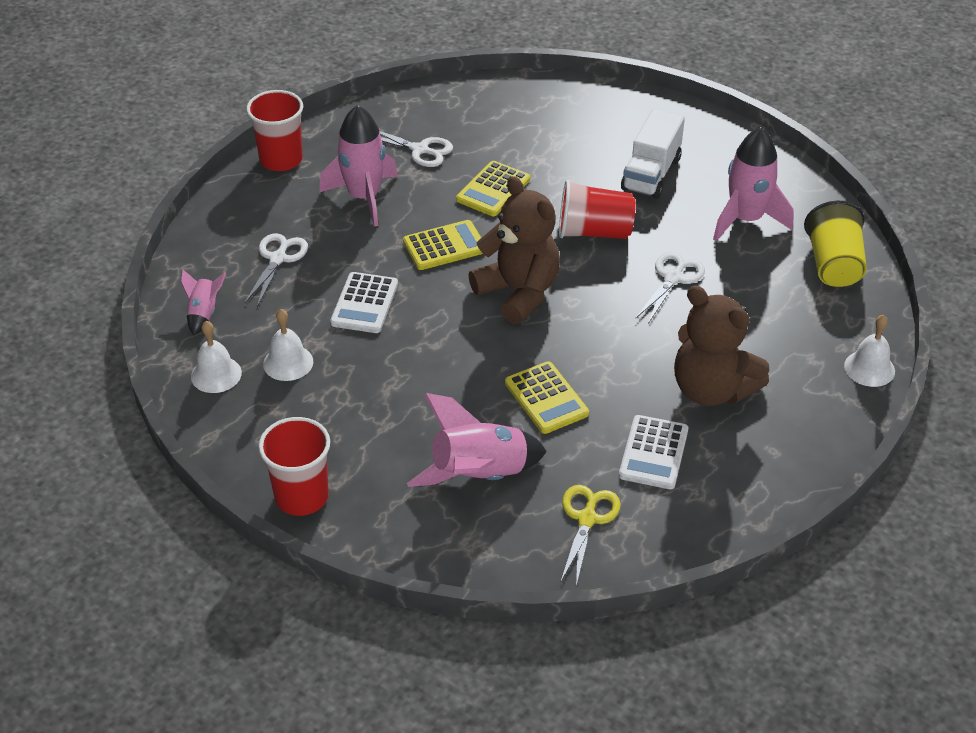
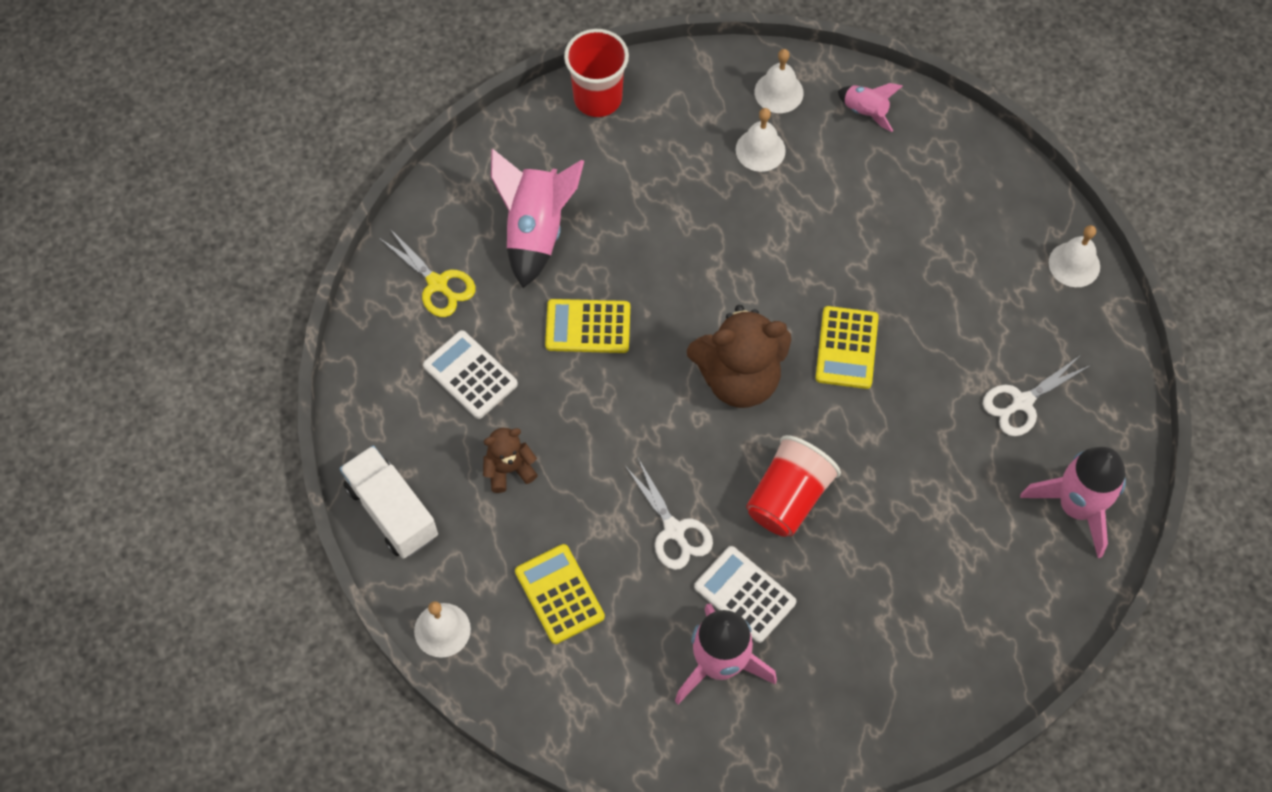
camera: 120 degrees right, 20 degrees up
white scissors [244,233,308,307] -> none
red cup [246,90,303,171] -> white bell [1049,225,1100,287]
pink rocket [319,105,398,227] -> pink rocket moved to [1020,447,1126,558]
white calculator [330,272,398,333] -> white calculator moved to [694,546,796,643]
yellow calculator [456,161,530,216] -> yellow calculator moved to [515,544,605,644]
white truck [621,109,685,199] -> white truck moved to [339,445,438,559]
brown teddy bear [674,286,769,406] -> brown teddy bear [483,428,538,493], size x0.52
yellow cup [804,201,867,287] -> none

